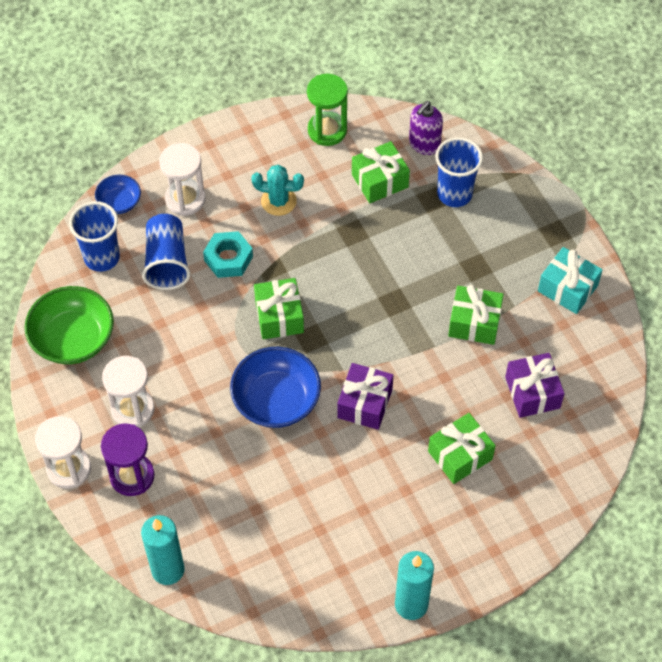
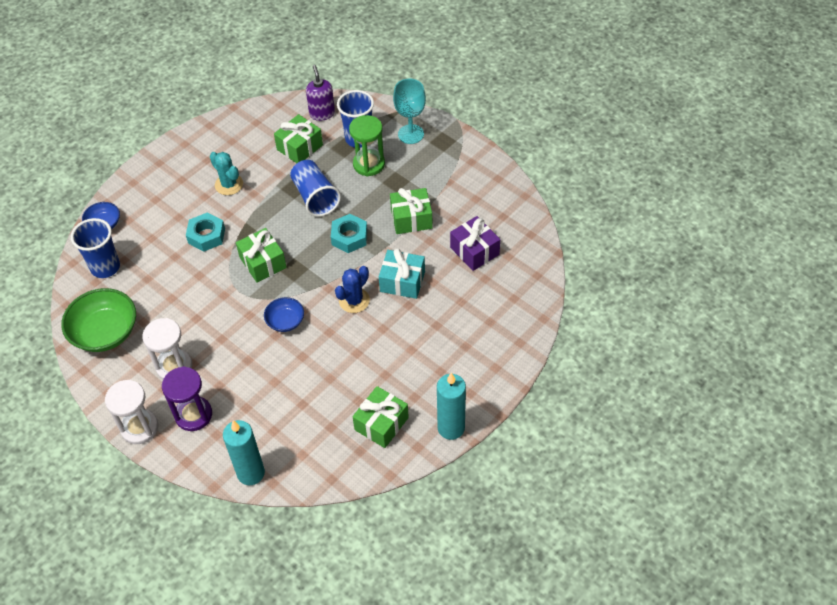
camera: 20 degrees left, 5 degrees down
blue cup [142,214,191,290] -> blue cup moved to [290,160,341,217]
white hourglass [159,143,206,216] -> none
blue bowl [230,347,321,428] -> blue bowl [264,297,304,332], size x0.55
turquoise cactus [251,165,304,216] -> turquoise cactus turned 60 degrees clockwise [210,152,243,195]
green hourglass [307,74,348,146] -> green hourglass moved to [349,115,385,176]
purple gift [337,363,393,430] -> blue cactus [335,266,370,313]
purple soap dispenser [409,101,443,155] -> purple soap dispenser turned 150 degrees clockwise [306,65,335,121]
green gift [428,413,496,484] -> green gift moved to [353,386,409,448]
turquoise gift [538,247,602,314] -> turquoise gift moved to [379,248,425,299]
none -> turquoise nut [331,214,367,253]
none -> turquoise goblet [393,79,426,144]

